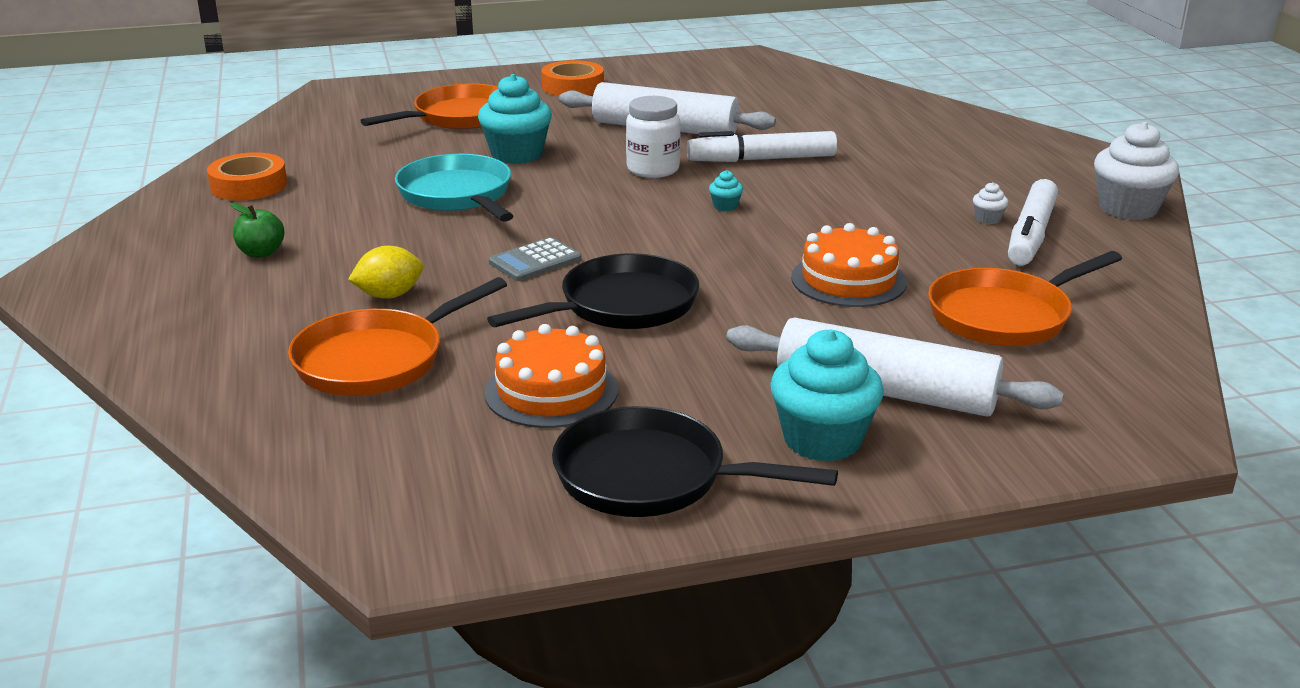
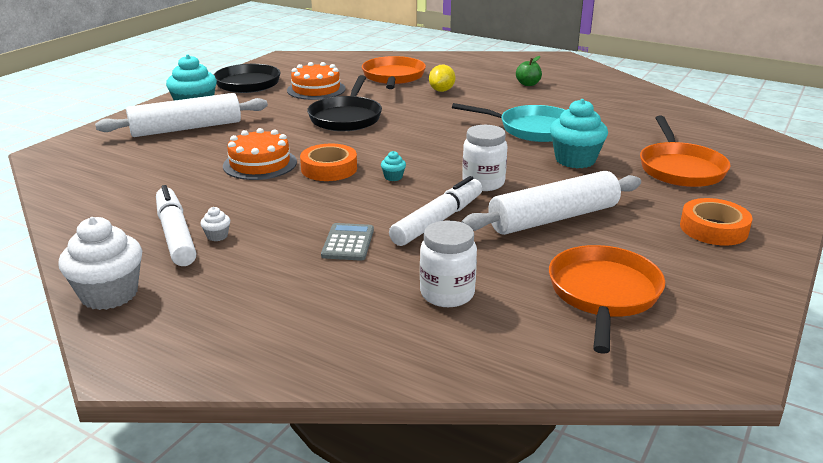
camera: 135 degrees right, 0 degrees up
orange tape [207,152,287,201] -> orange tape moved to [300,144,357,181]
grey calculator [489,237,581,281] -> grey calculator moved to [321,223,374,261]
orange pan [928,251,1122,346] -> orange pan moved to [549,245,665,354]
none -> white jar [420,220,477,307]

